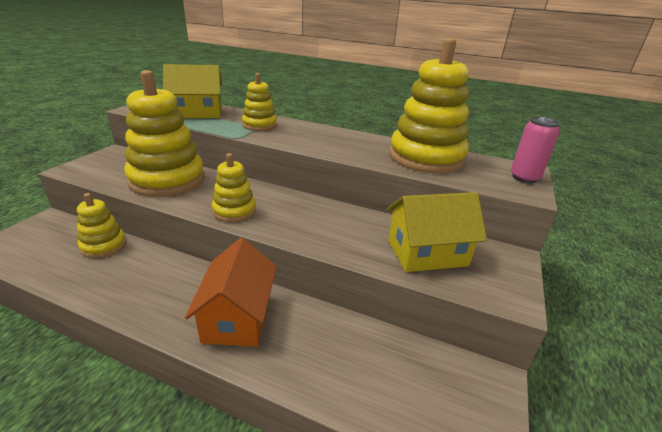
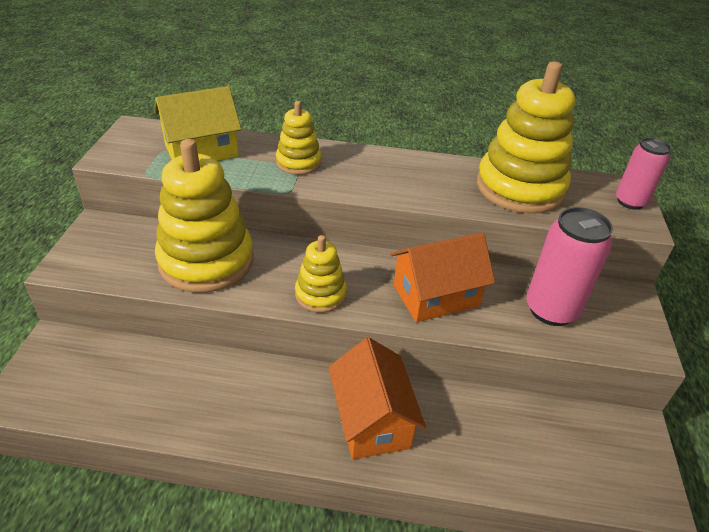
camera: 15 degrees left, 10 degrees up
yellow stacking toy [77,193,126,258] -> none
yellow house [387,192,487,272] -> pink can [526,207,613,326]
none -> orange house [390,232,495,322]

